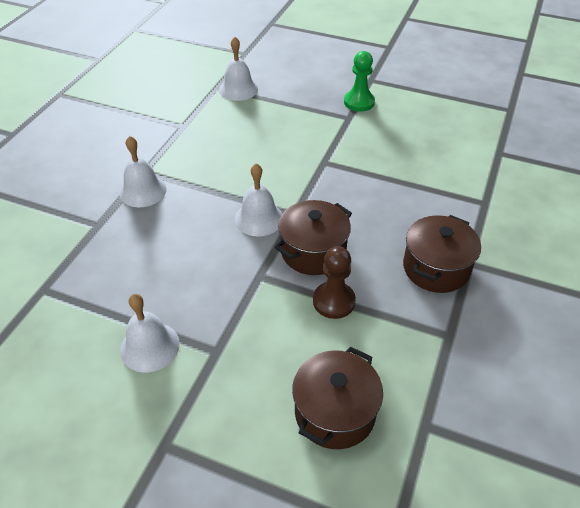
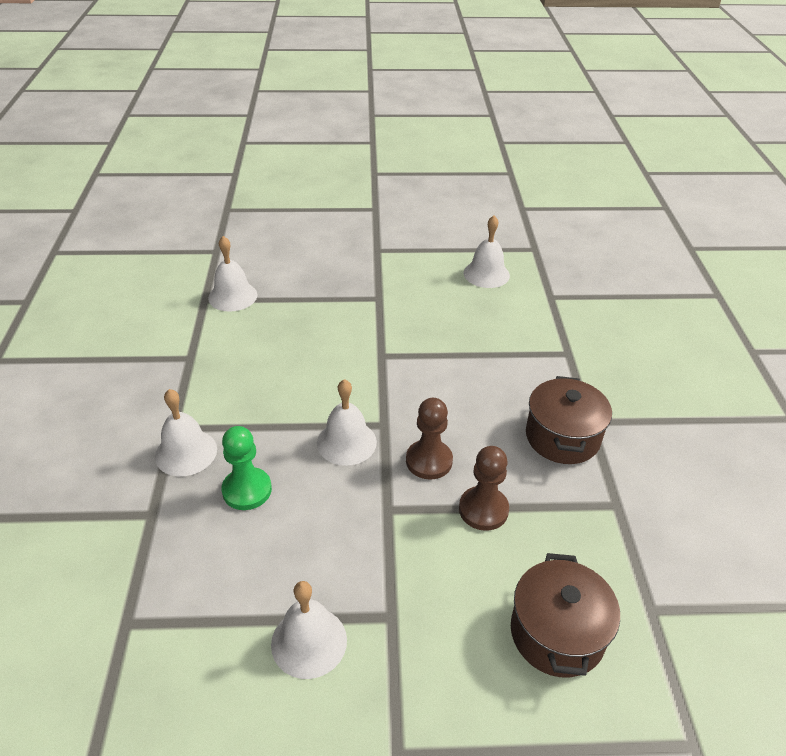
camera: 25 degrees left, 5 degrees down
brown pot [275,200,352,275] -> brown pawn [406,398,453,480]
green pawn [344,51,375,112] -> green pawn moved to [222,426,272,510]
none -> white bell [464,216,510,288]

